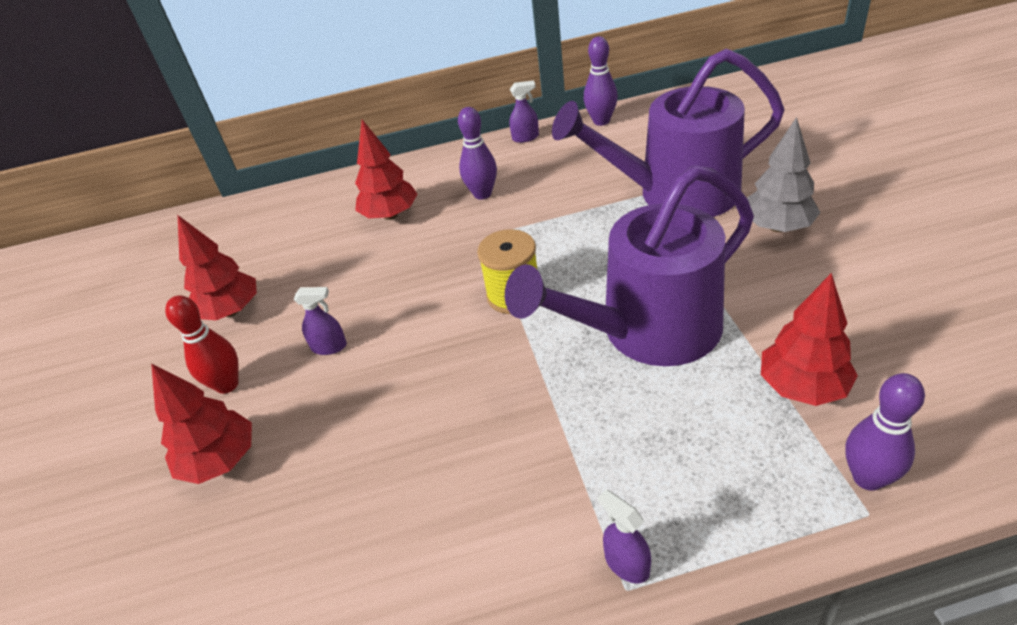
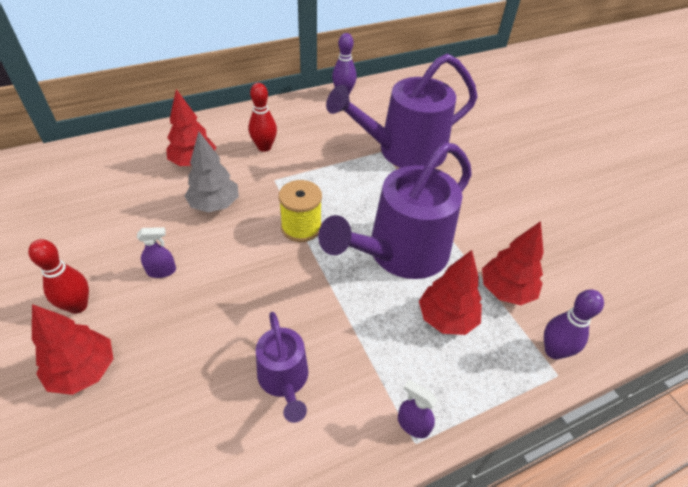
camera: 20 degrees left, 5 degrees up
red tree [178,215,257,320] -> red tree moved to [419,250,482,335]
purple bowling pin [458,107,497,200] -> red bowling pin [249,83,277,152]
purple spray bottle [509,80,539,143] -> none
grey tree [747,117,821,232] -> grey tree moved to [185,131,239,212]
none -> purple watering can [256,312,309,423]

